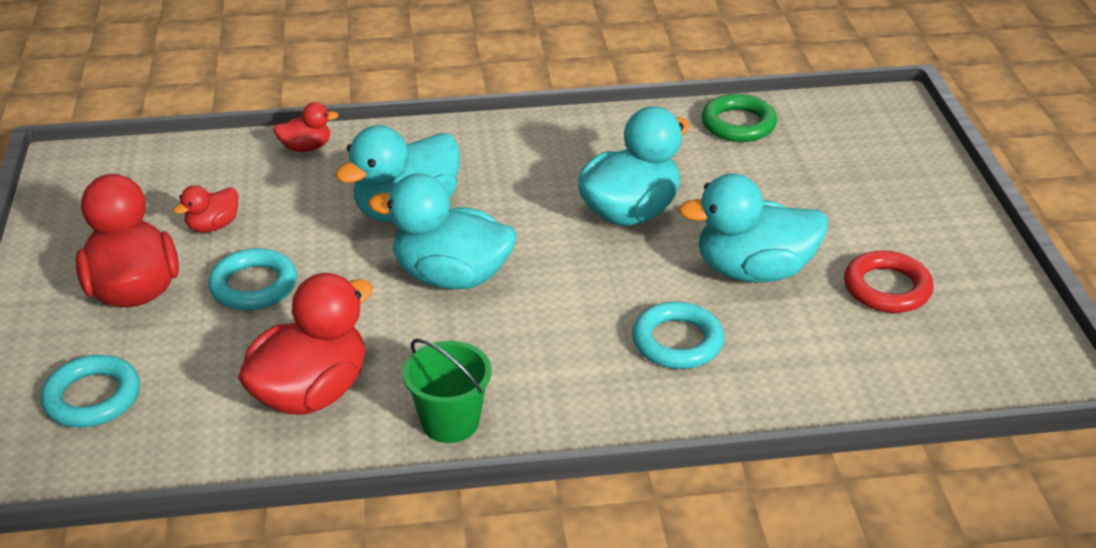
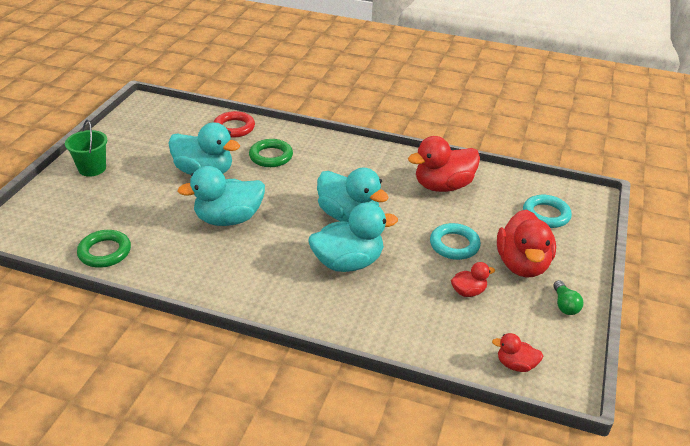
camera: 155 degrees left, 0 degrees up
red duck [273,102,339,152] -> red duck moved to [492,333,543,372]
green bucket [403,339,492,443] -> green bucket moved to [65,120,107,177]
turquoise ring [632,302,724,369] -> green ring [249,139,293,167]
red ring [844,251,934,313] -> red ring moved to [213,111,255,138]
none -> green light bulb [553,280,583,315]

